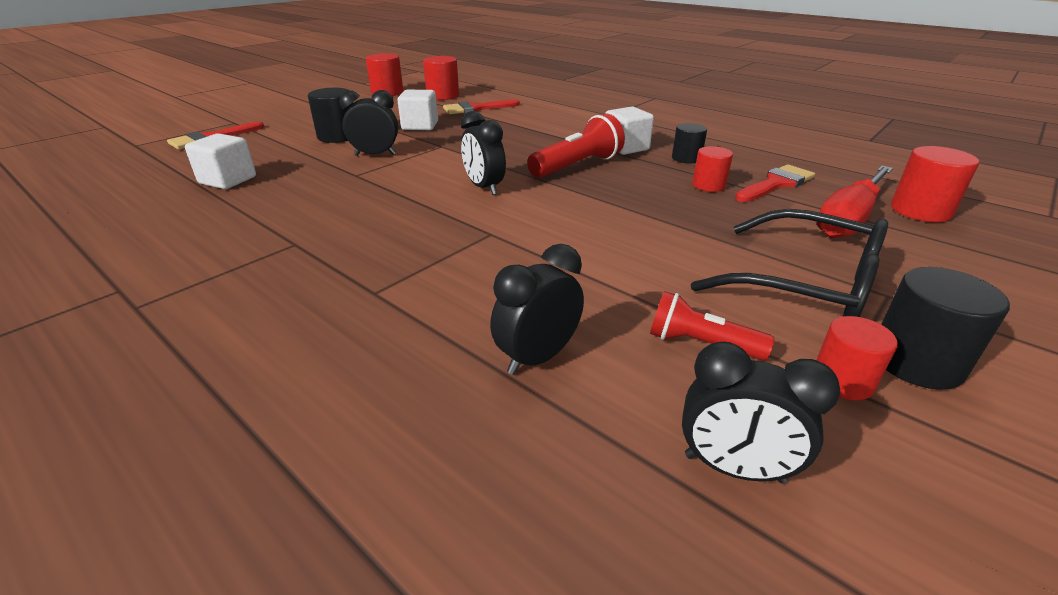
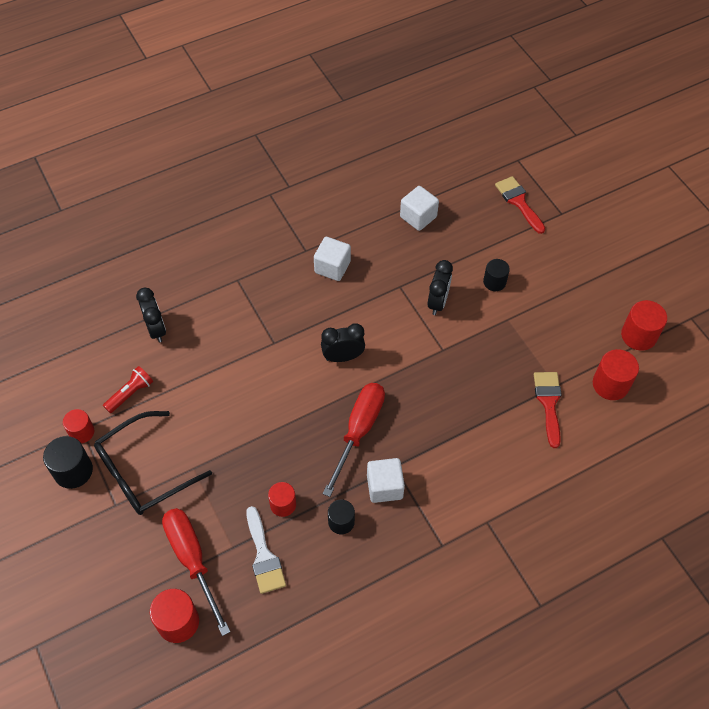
camera: 110 degrees right, 25 degrees up
black cylinder [308,88,353,143] -> black cylinder [483,259,510,291], size x0.66
white cube [397,90,438,130] -> white cube moved to [314,237,351,281]
red flashlight [527,114,625,178] -> red screwdriver [322,383,385,497]
black clock [682,341,840,483] -> none
red brush [735,164,815,202] -> white brush [246,506,286,594]

